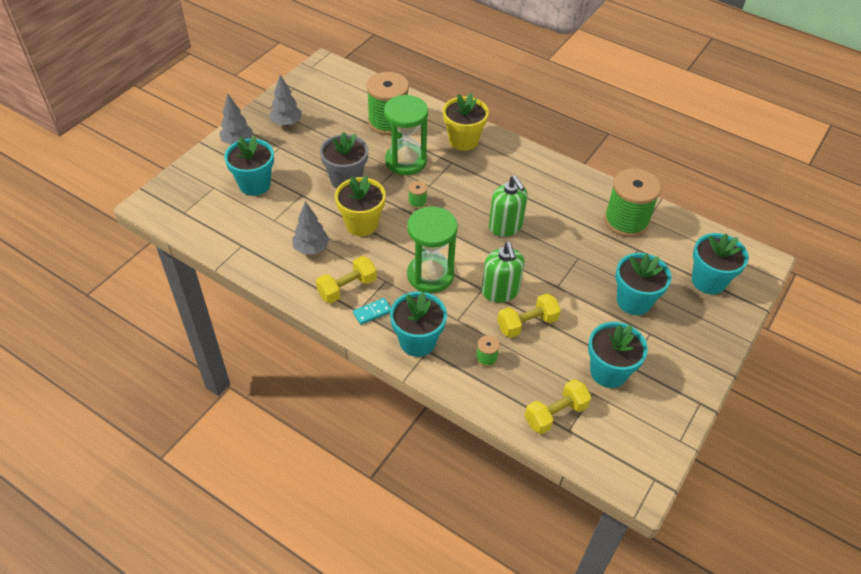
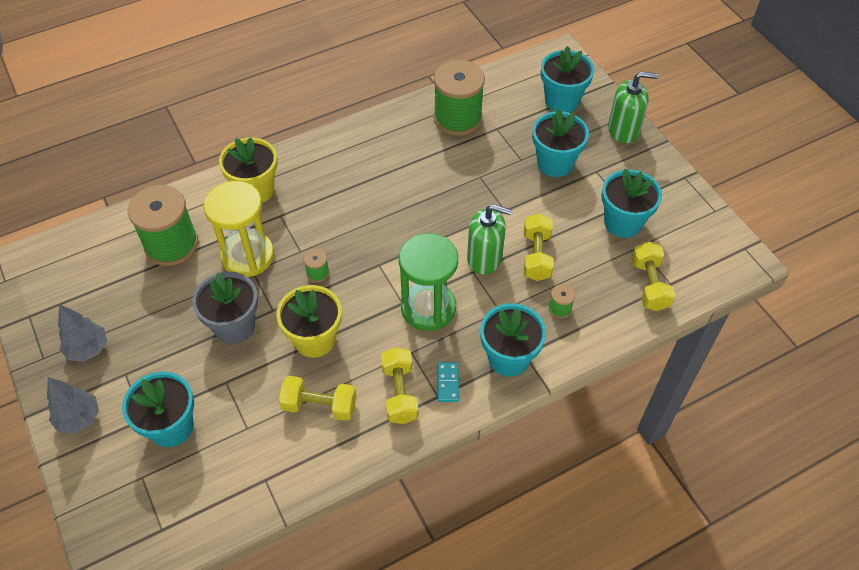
camera: 60 degrees left, 5 degrees up
grey tree [292,201,329,254] -> yellow dumbbell [279,376,357,421]
green hourglass [384,95,428,175] -> yellow hourglass [204,181,274,277]
green soap dispenser [489,176,528,237] -> green soap dispenser moved to [608,72,658,143]

